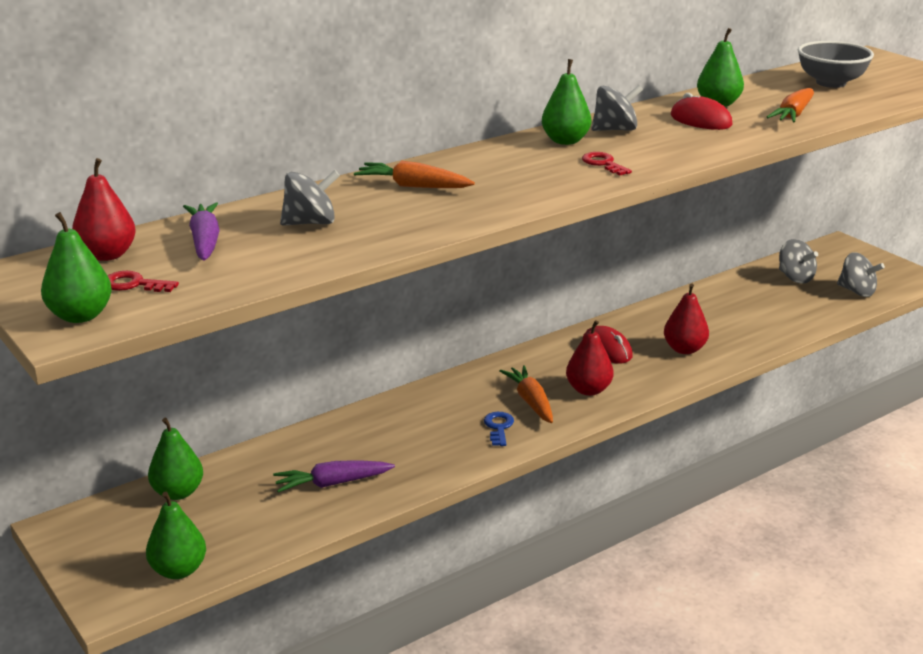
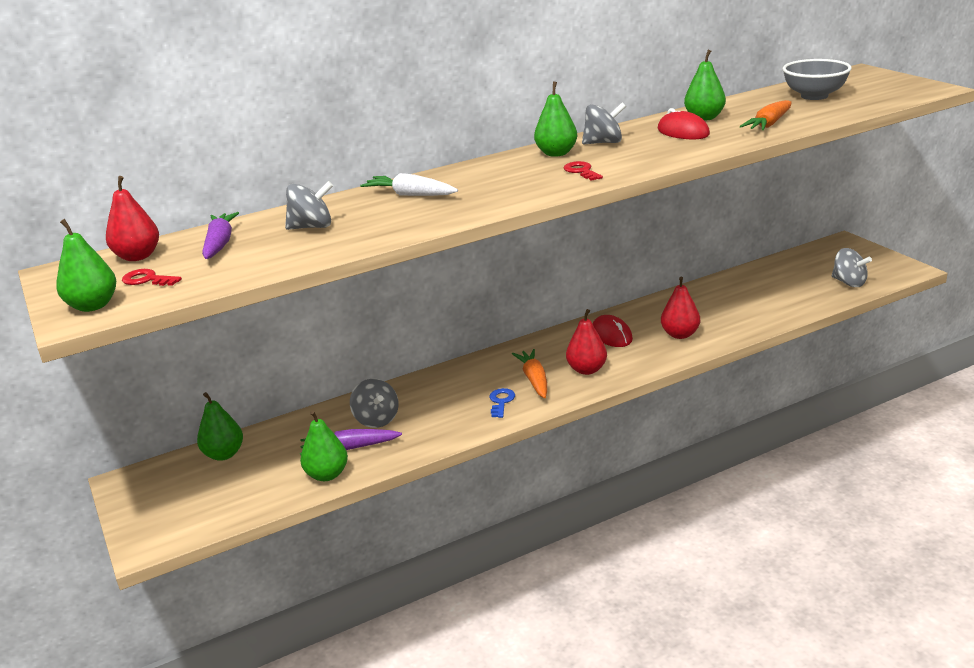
camera: 10 degrees right, 0 degrees up
green pear [146,492,206,579] -> green pear moved to [300,411,348,481]
orange carrot [354,161,475,188] -> white carrot [360,173,458,196]
grey spinning top [779,239,818,284] -> grey spinning top moved to [350,379,399,428]

